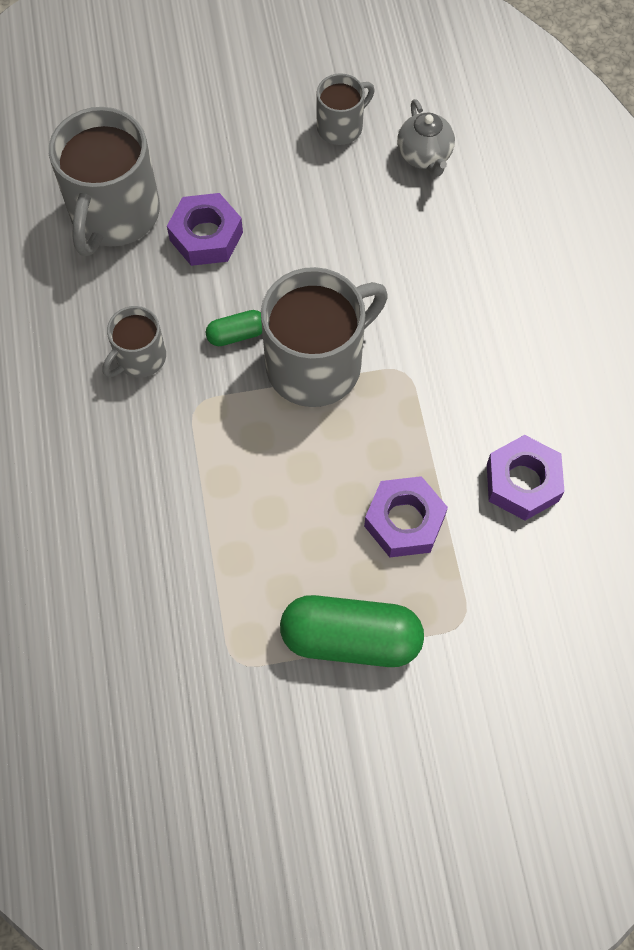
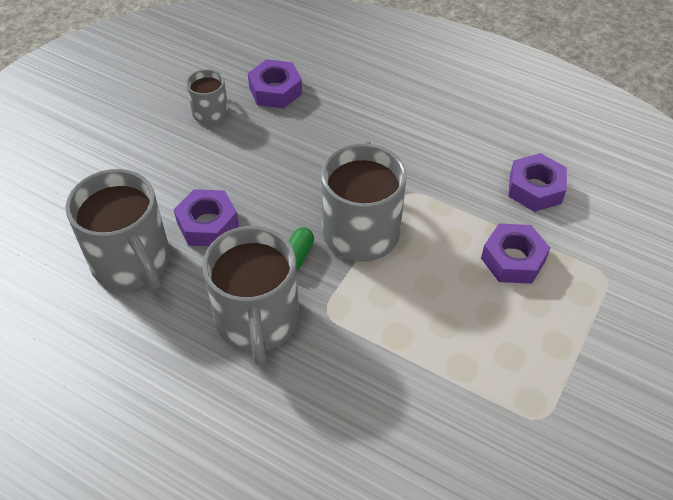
camera: 50 degrees left, 15 degrees down
grey mug [102,306,166,378] -> grey mug [202,226,299,366], size x1.89
green capsule [280,595,424,667] -> none
grey teapot [397,99,455,176] -> purple nut [248,59,302,108]

